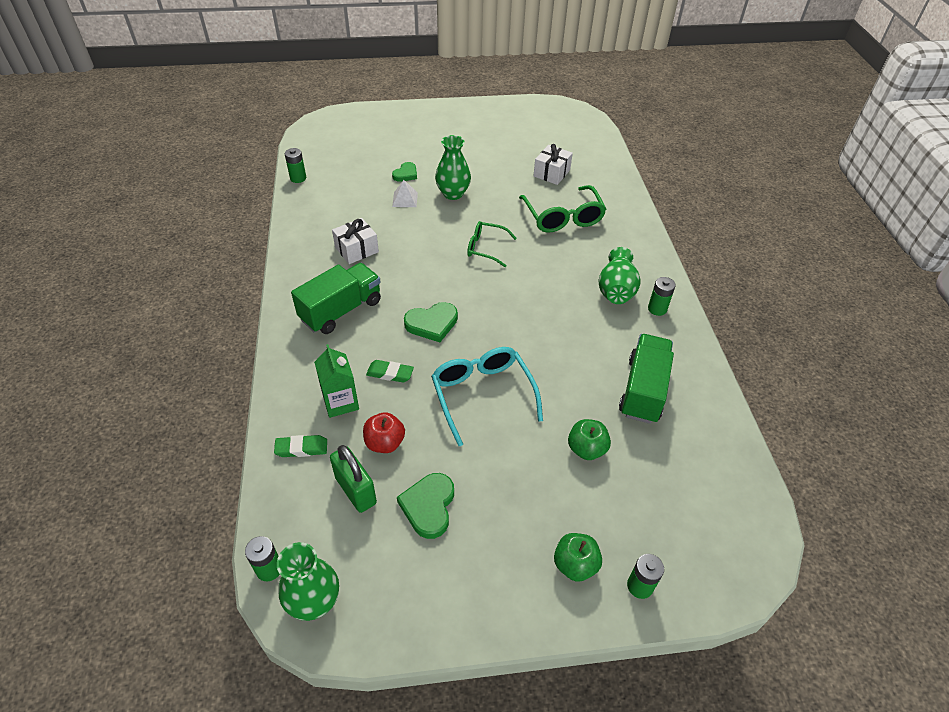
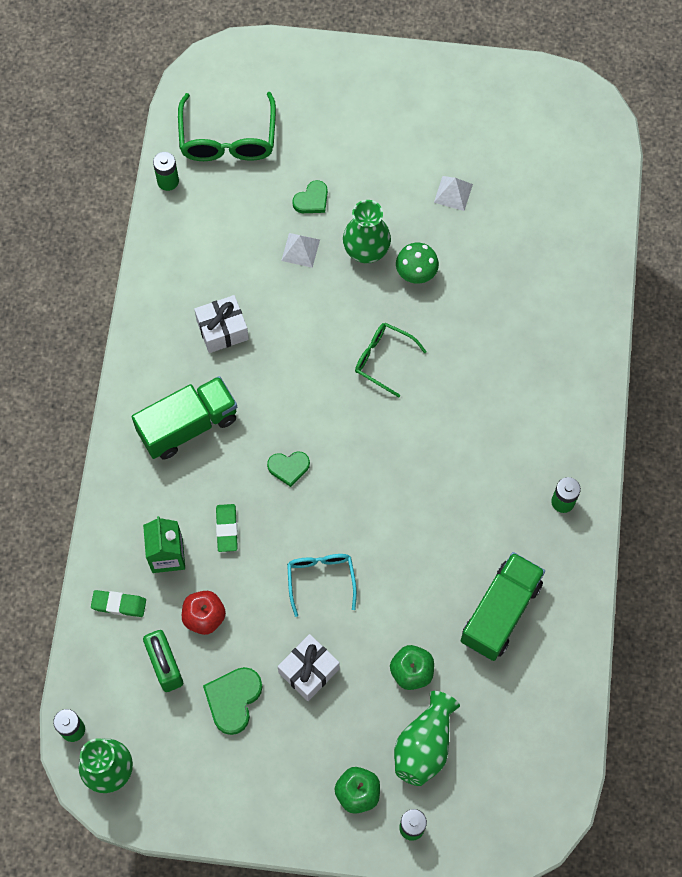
camera: 15 degrees right, 20 degrees up
green eraser [366,360,414,383] -> green eraser turned 60 degrees clockwise [216,504,238,552]
green heart [404,302,458,342] -> green heart [267,451,310,487], size x0.66
turquoise glasses [431,347,543,446] -> turquoise glasses [287,554,357,617], size x0.62
green glasses [519,185,606,233] -> green glasses moved to [178,92,276,161]
white gift [533,144,573,185] -> white gift moved to [278,634,340,701]
green vase [598,247,641,304] -> green vase moved to [394,691,460,786]
none -> green mushroom [396,243,439,284]
none -> white pyramid [434,176,473,211]

